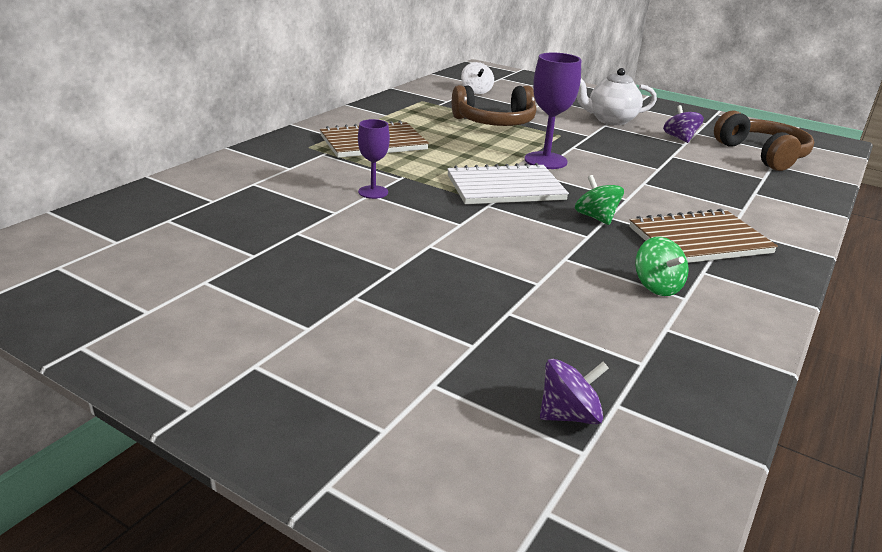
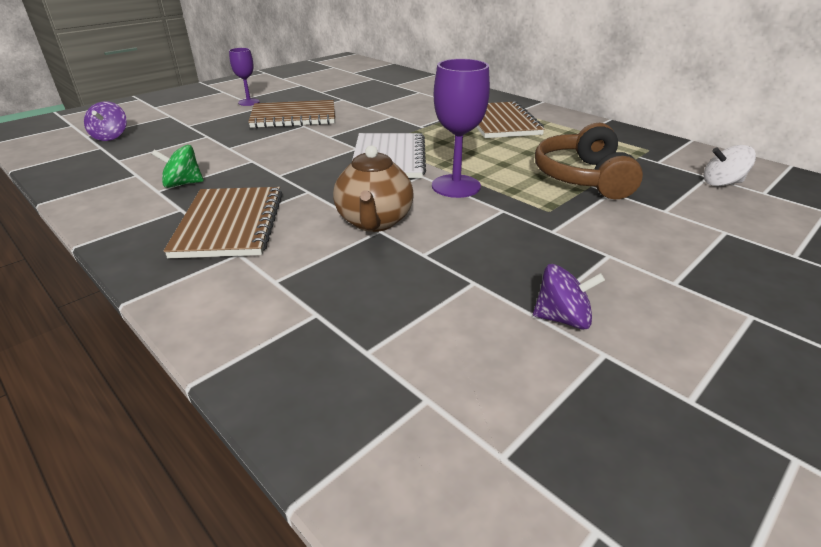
camera: 105 degrees right, 5 degrees up
purple goblet [358,119,390,199] -> purple goblet moved to [229,48,260,106]
green spinning top [575,175,624,225] -> none
white teapot [577,68,657,125] -> none
brown headphones [714,111,814,171] -> none
none -> brown notebook [248,100,335,128]
none -> brown teapot [333,145,414,232]

